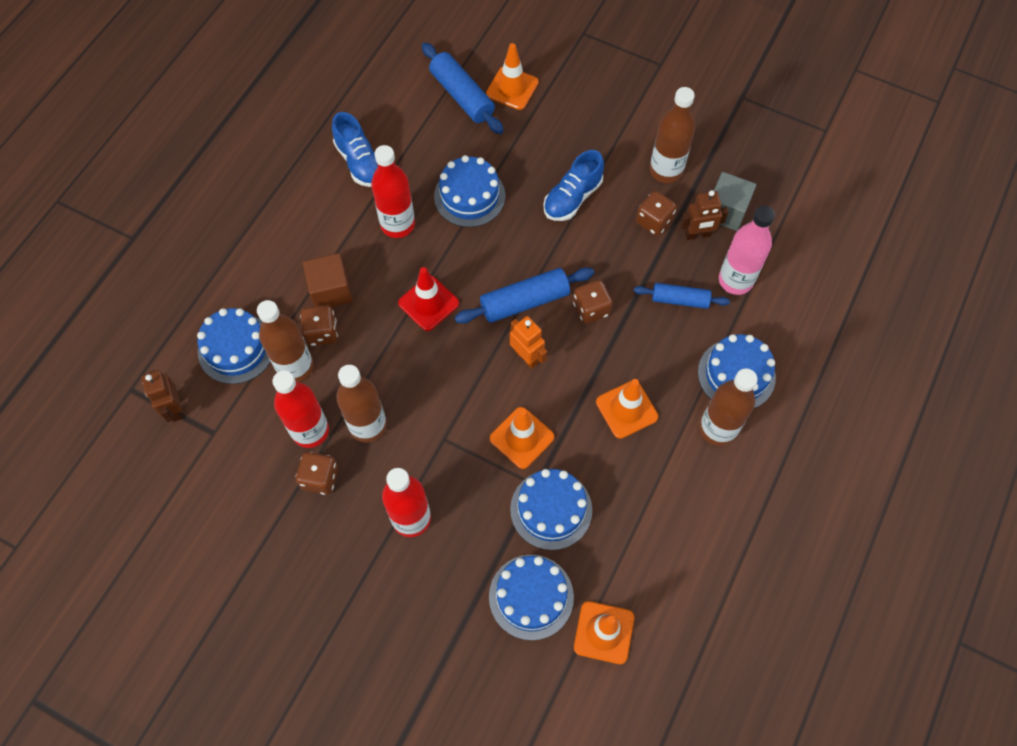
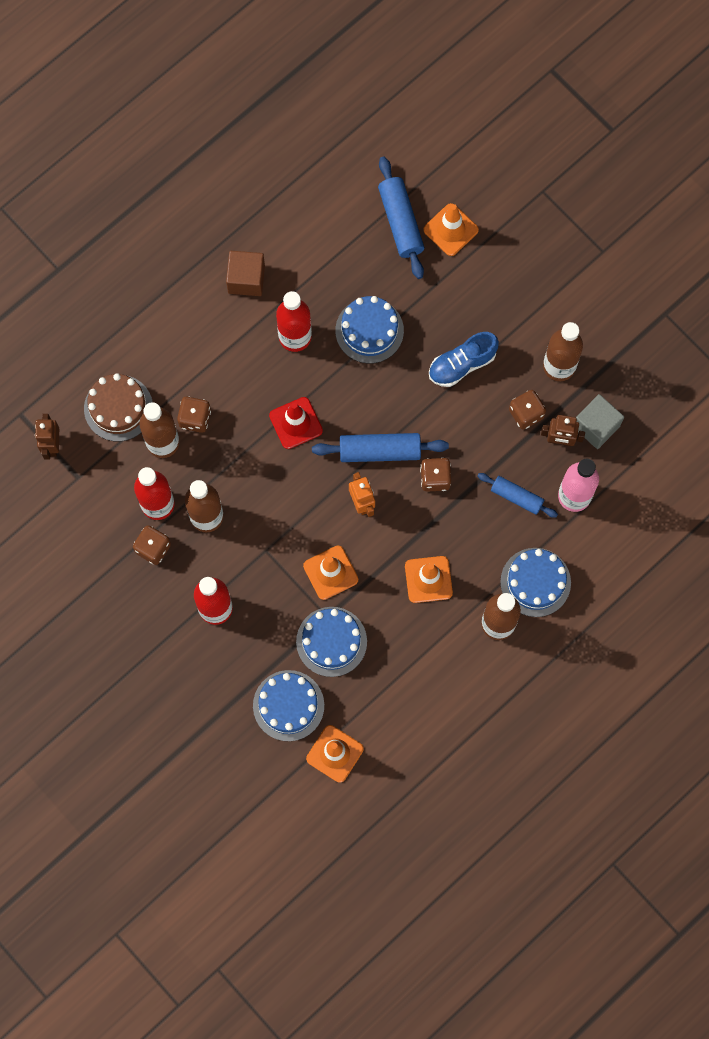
camera: 20 degrees right, 10 degrees up
blue cake [197,308,271,384] -> brown cake [84,373,153,441]
brown cube [303,253,353,307] -> brown cube moved to [226,251,265,296]
blue shoe [332,112,378,187] -> none

